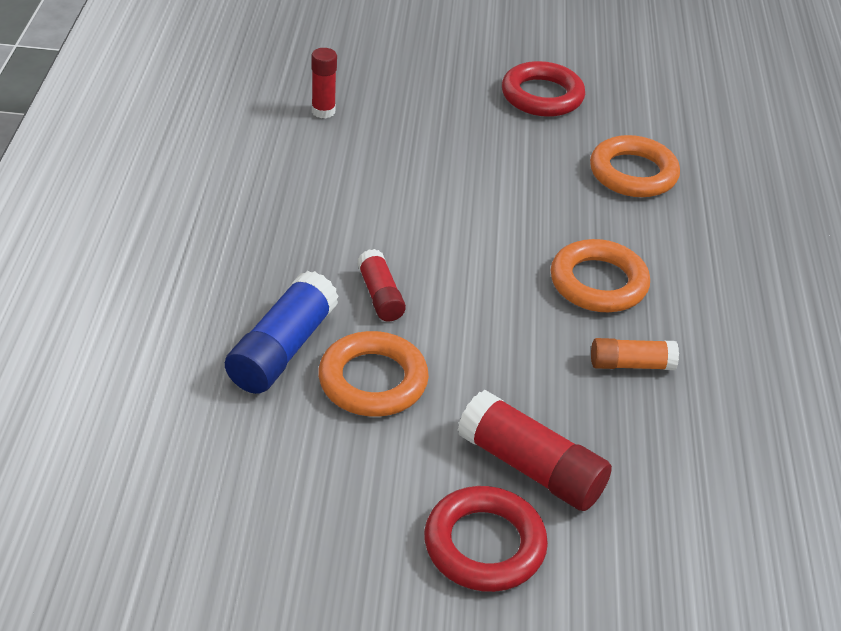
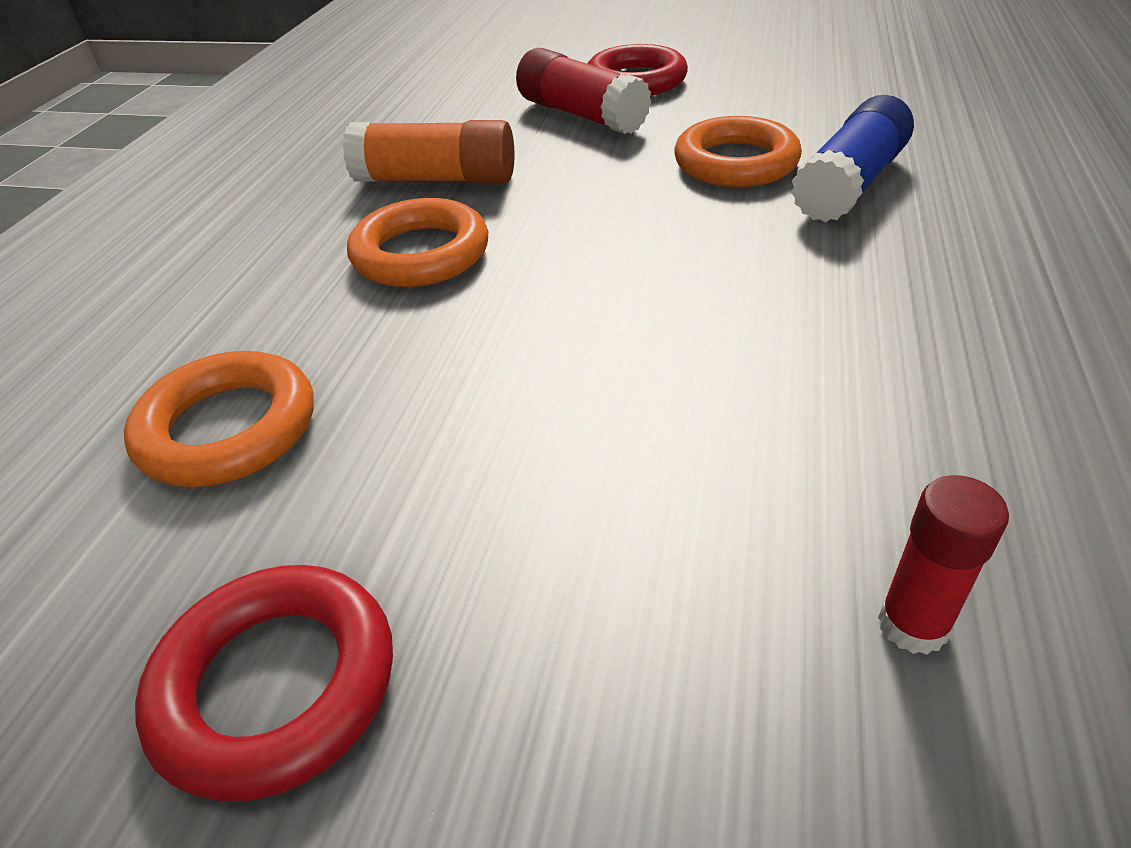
camera: 165 degrees left, 0 degrees up
red glue stick [357,249,406,322] -> none
orange glue stick [591,338,679,370] -> orange glue stick [343,120,514,183], size x1.67

